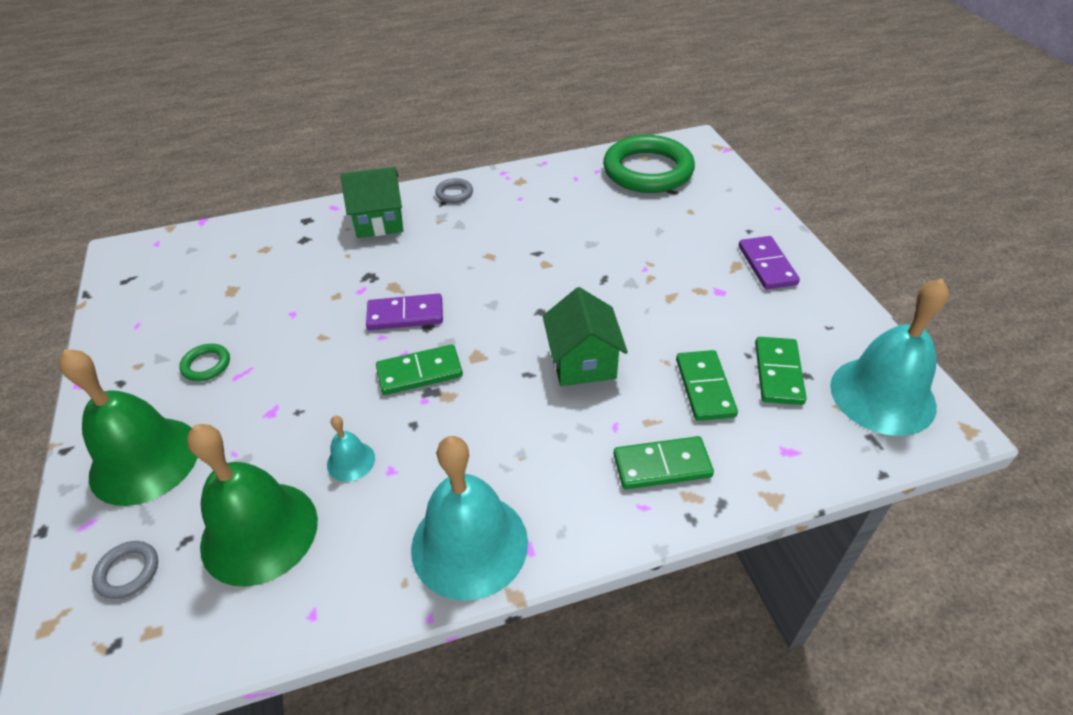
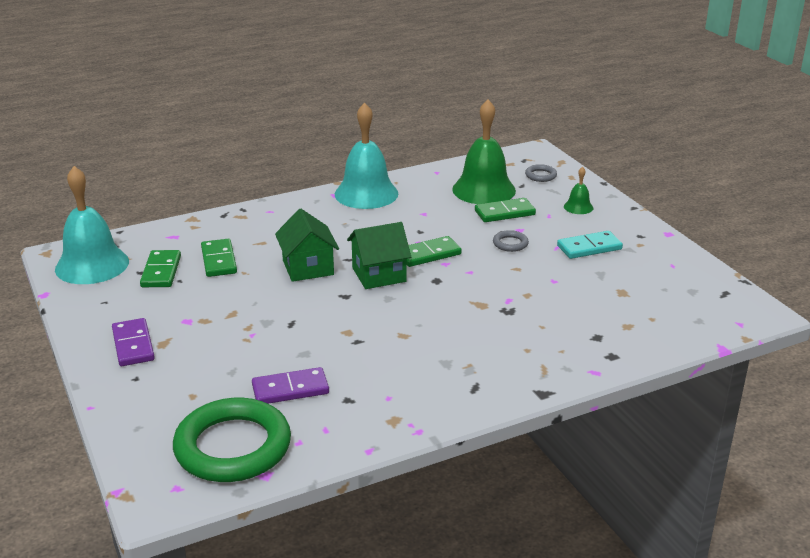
camera: 170 degrees right, 15 degrees down
green bell [59,349,198,506] -> green bell [564,167,593,214], size x0.45
green ring [179,344,230,381] -> turquoise domino [557,231,623,259]
turquoise bell [327,416,375,482] -> none
green house [340,167,403,238] -> green house moved to [347,222,411,289]
purple domino [366,293,443,330] -> purple domino moved to [252,367,329,404]
grey ring [435,178,473,203] -> grey ring moved to [493,230,529,252]
green domino [614,436,714,489] -> green domino moved to [475,198,536,222]

